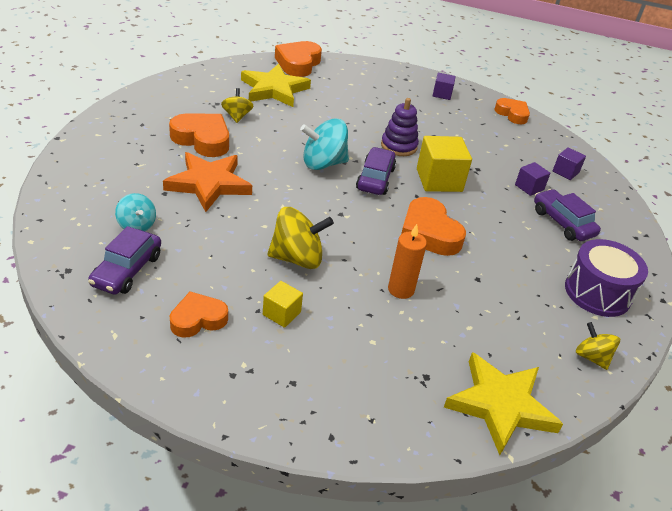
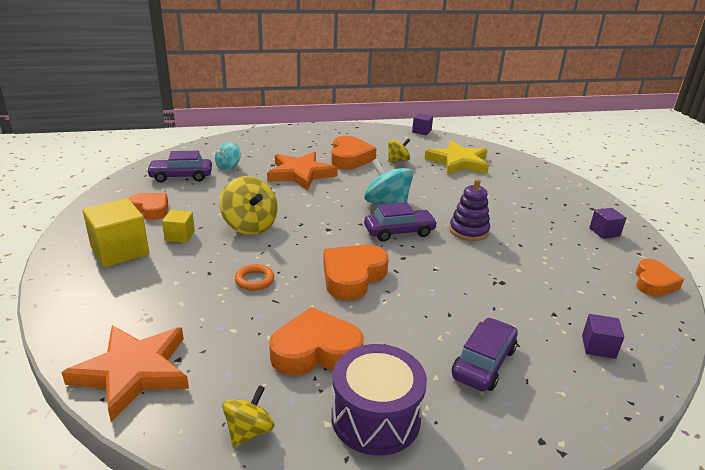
camera: 65 degrees right, 10 degrees down
orange heart [275,41,322,77] -> orange heart moved to [269,307,363,375]
orange candle [388,224,427,299] -> orange ring [235,264,274,290]
yellow cube [417,136,472,192] -> yellow cube moved to [83,198,149,267]
yellow star [444,352,563,455] -> orange star [61,325,189,422]
purple cube [515,162,550,196] -> purple cube moved to [412,113,433,135]

